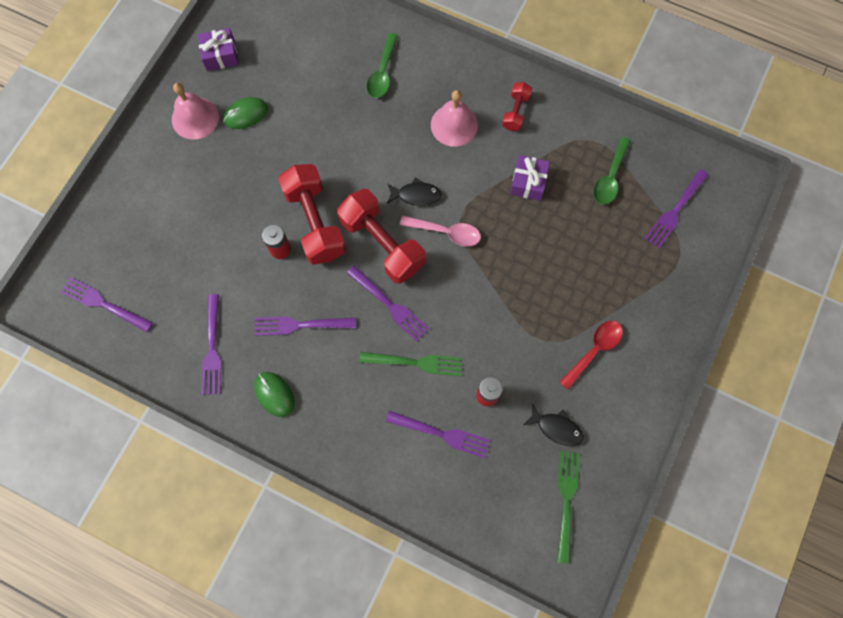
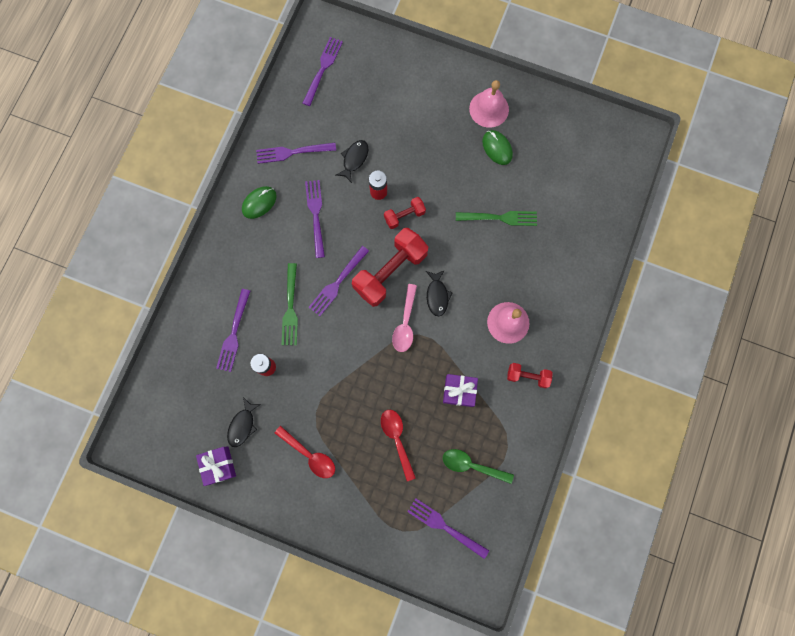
camera: 85 degrees right, 5 degrees up
purple gift [197,28,239,71] -> purple gift moved to [196,447,236,486]
red dumbbell [278,164,346,265] -> red dumbbell [384,197,426,229], size x0.51
green spoon [367,33,398,98] -> none
green fork [557,451,579,564] -> green fork moved to [456,211,537,226]
none -> black fish [336,140,368,183]
none -> red spoon [381,410,416,481]

